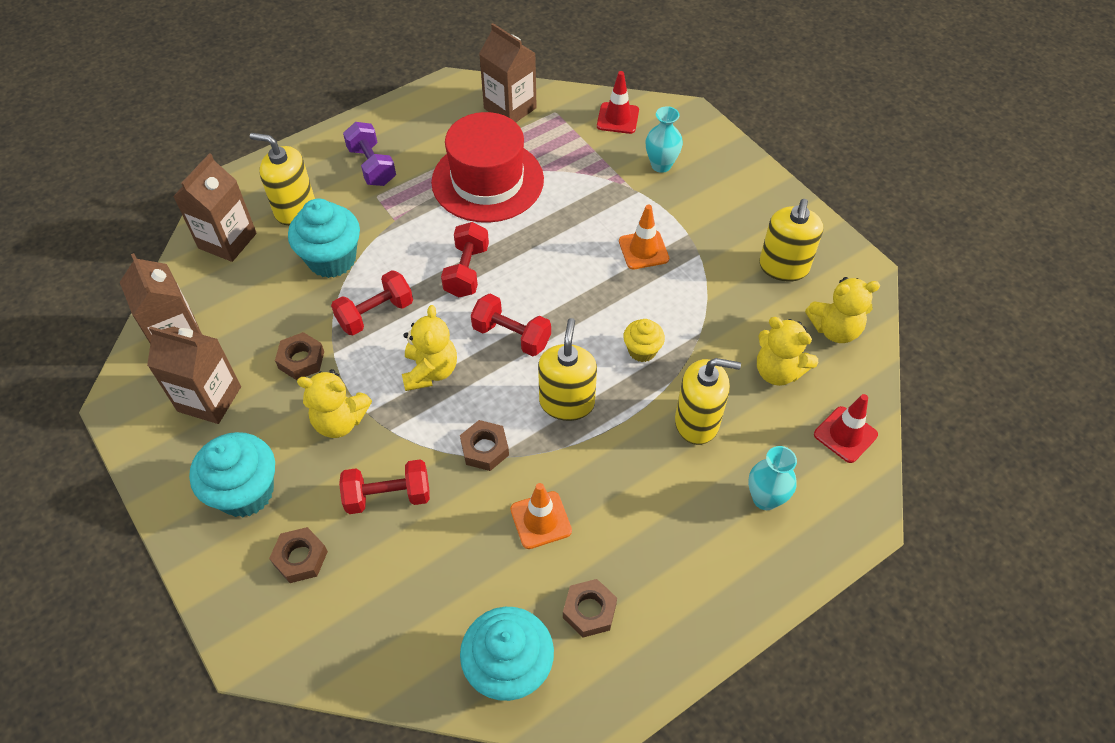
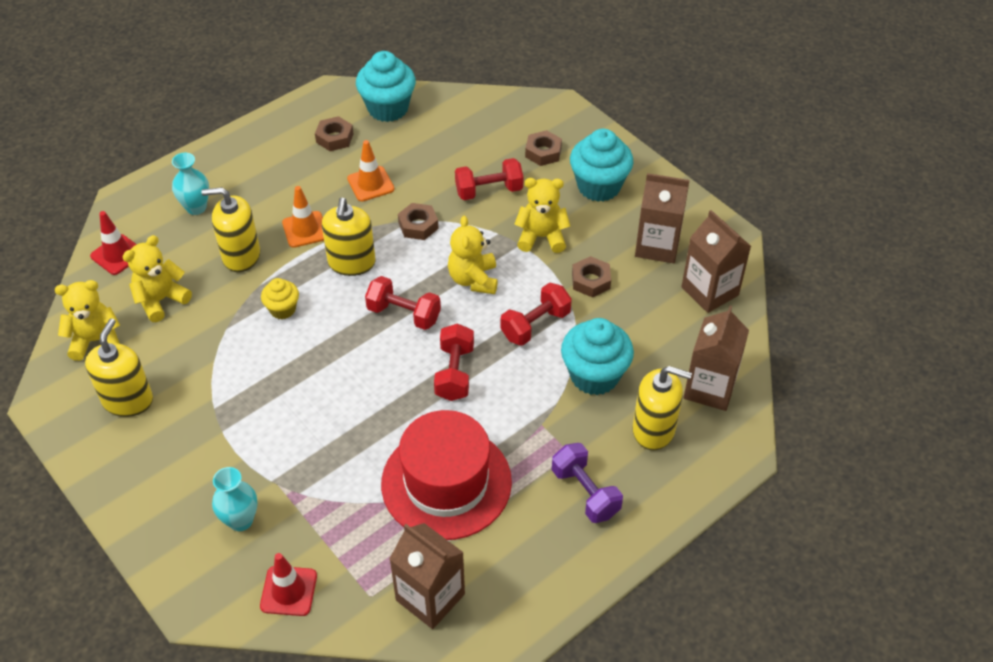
camera: 175 degrees right, 5 degrees down
orange traffic cone [619,205,669,269] -> orange traffic cone moved to [282,186,324,248]
yellow teddy bear [757,317,819,386] -> yellow teddy bear turned 75 degrees counterclockwise [123,235,192,322]

